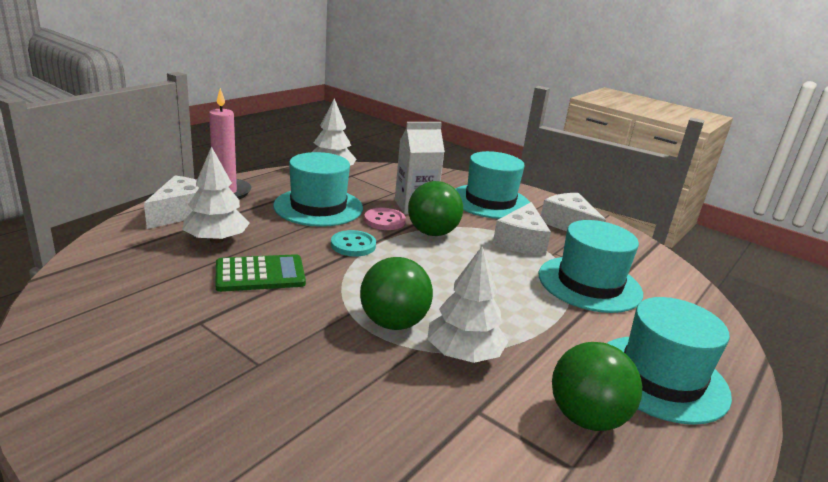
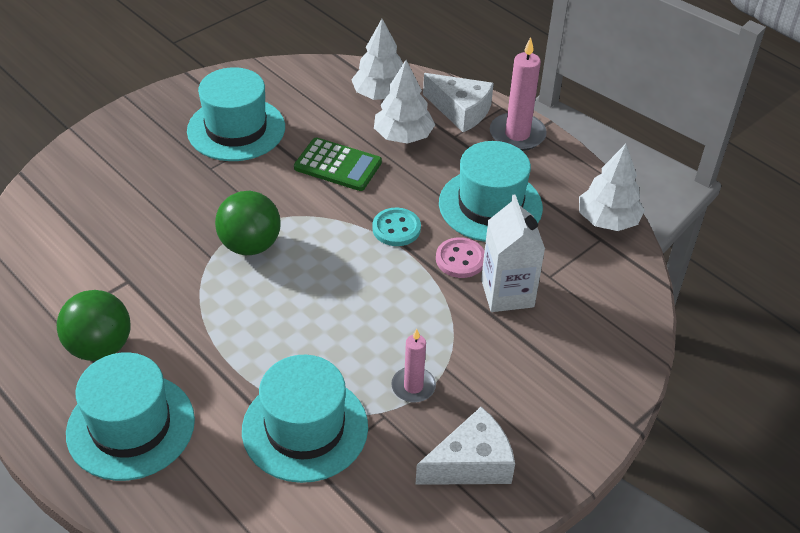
camera: 100 degrees right, 20 degrees up
green calculator [215,254,306,292] -> green calculator turned 60 degrees counterclockwise [294,137,382,191]
green ball [408,181,463,236] -> none
white tree [427,246,508,363] -> white tree moved to [351,19,403,100]
turquoise hat [455,151,530,219] -> turquoise hat moved to [187,67,285,161]
white cheese [493,202,551,256] -> pink candle [391,329,436,403]

